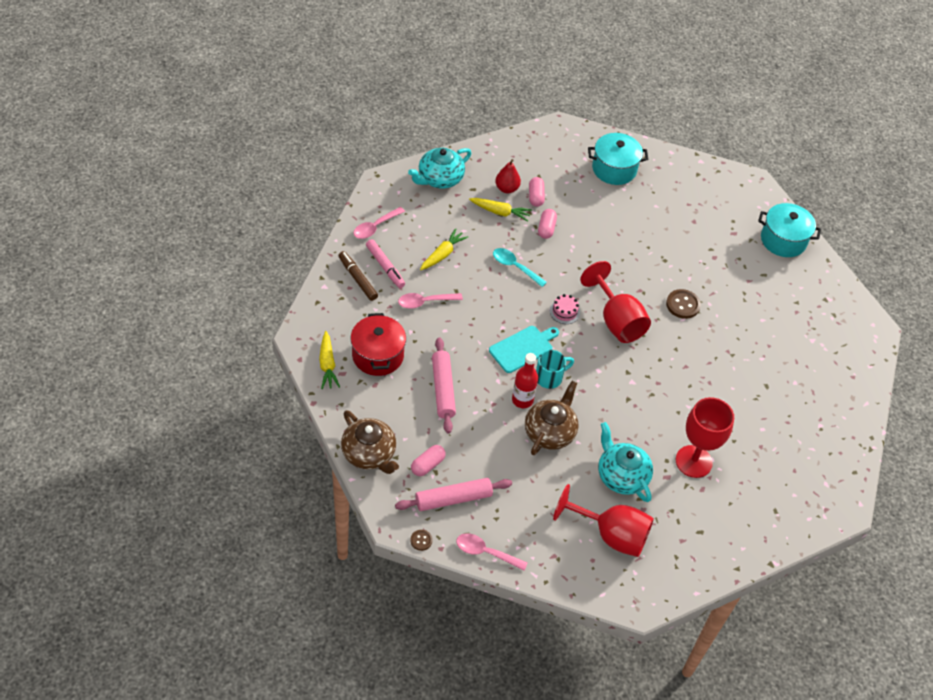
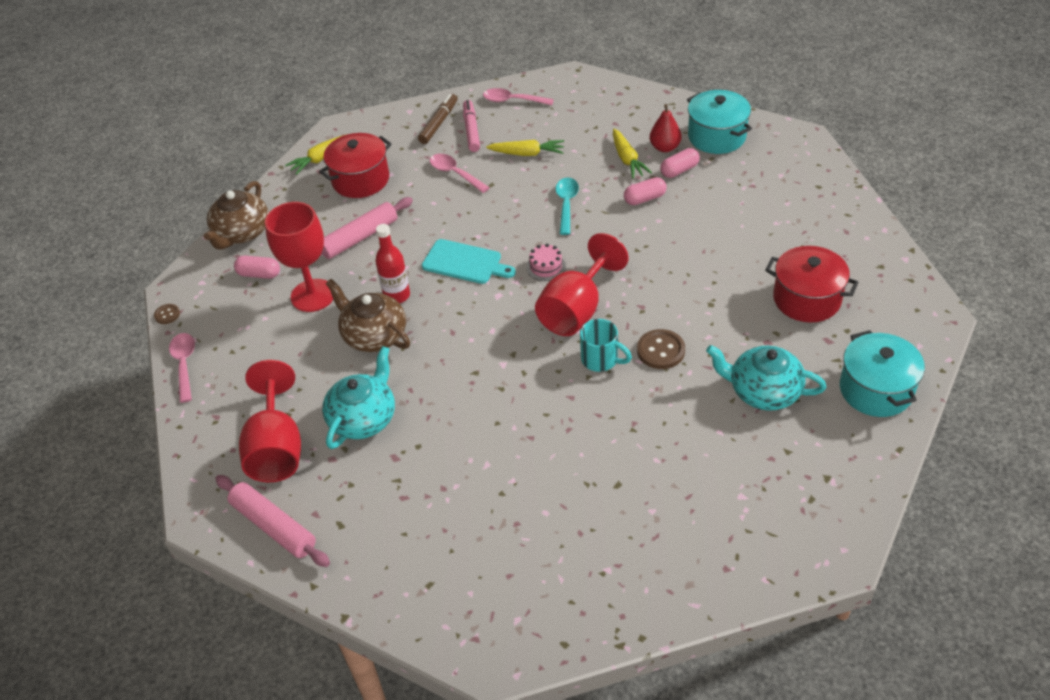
camera: 65 degrees right, 5 degrees down
pink marker [366,239,405,288] -> pink marker turned 150 degrees clockwise [463,100,480,152]
pink rolling pin [395,478,512,511] -> pink rolling pin moved to [215,475,330,567]
turquoise teapot [408,148,471,189] -> turquoise teapot moved to [706,345,826,411]
brown teapot [525,381,579,455] -> brown teapot turned 135 degrees counterclockwise [326,279,410,352]
turquoise mug [536,350,574,389] -> turquoise mug moved to [580,319,632,372]
turquoise pot [588,133,648,185] -> turquoise pot moved to [687,90,752,154]
red goblet [676,397,734,478] -> red goblet moved to [265,202,333,312]
none -> red pot [765,246,859,322]

